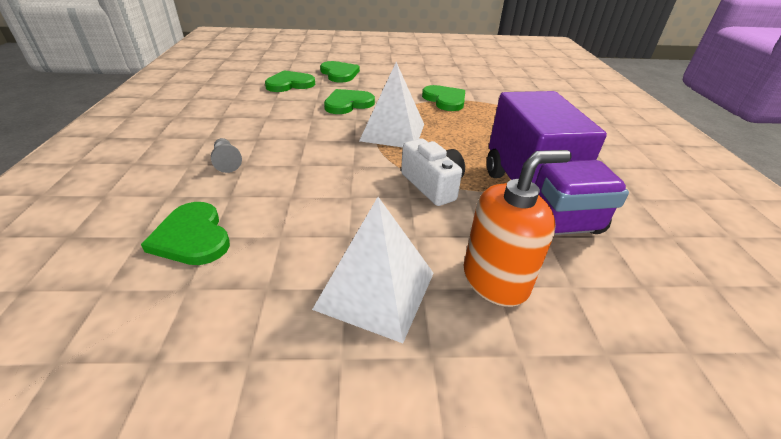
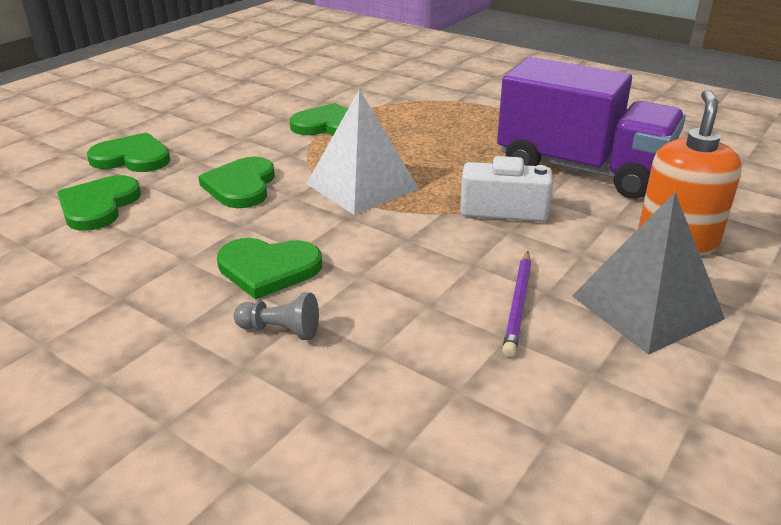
camera: 50 degrees left, 5 degrees down
green heart [141,202,230,265] -> green heart moved to [217,238,322,300]
white pyramid [312,197,434,343] -> grey pyramid [572,192,725,355]
none -> purple pencil [502,251,531,357]

